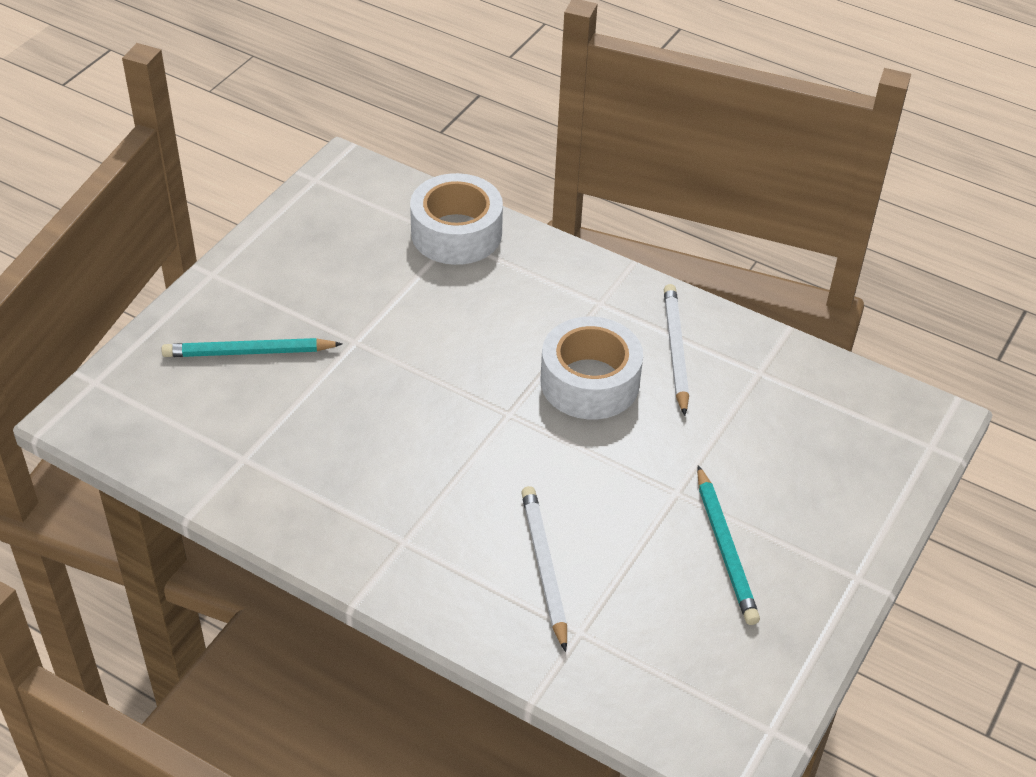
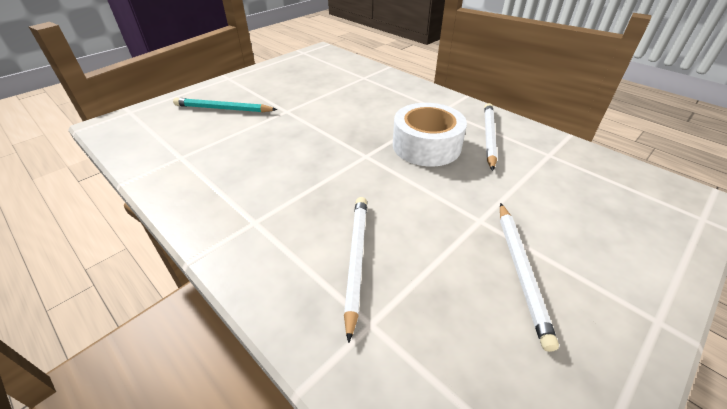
camera: 15 degrees right, 5 degrees down
white tape [410,173,503,265] -> none
turquoise pencil [697,465,760,625] -> white pencil [500,203,559,352]

